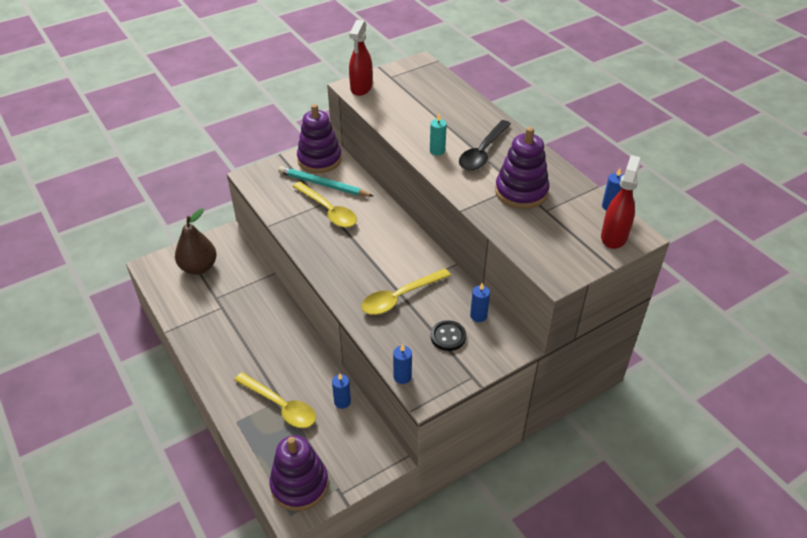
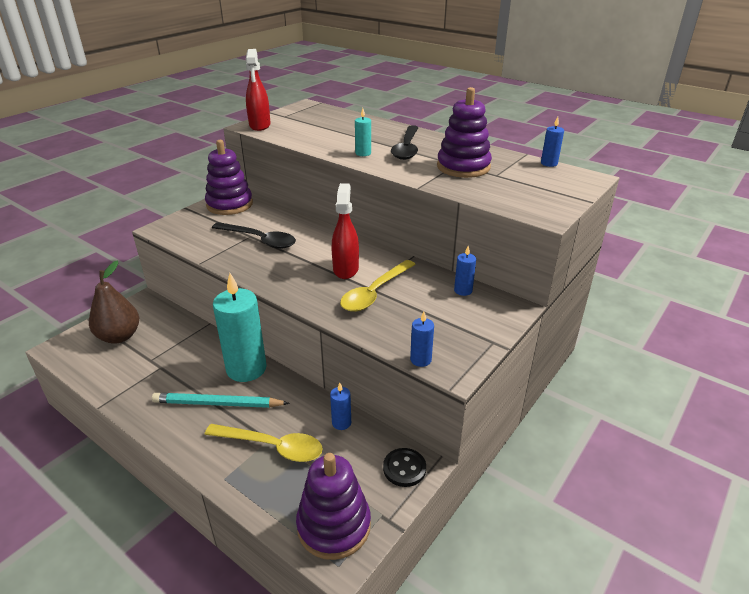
camera: 20 degrees left, 10 degrees down
turquoise pencil [278,166,373,197] -> turquoise pencil moved to [152,393,290,408]
yellow spoon [293,182,357,228] -> black spoon [212,222,296,249]
black button [431,320,466,351] -> black button moved to [383,448,426,487]
red spray bottle [601,155,641,249] -> red spray bottle moved to [332,183,359,279]
none -> turquoise candle [213,273,267,382]

